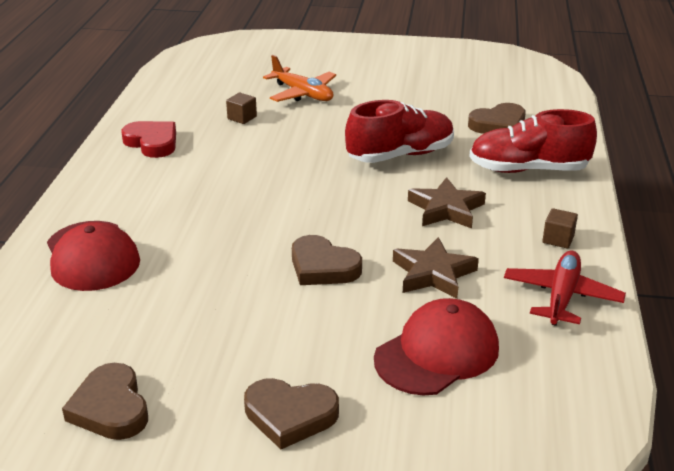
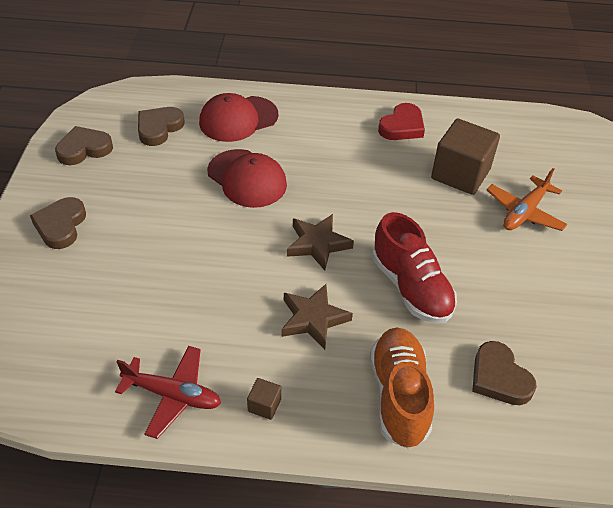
camera: 85 degrees right, 15 degrees up
brown cube [226,93,257,124] -> brown cube [431,119,500,195], size x2.34
brown heart [292,235,362,285] -> brown heart moved to [138,107,185,146]
red cap [374,298,499,395] -> red cap moved to [207,149,287,208]
brown star [393,237,479,299] -> brown star moved to [287,214,354,271]
red shoe [469,109,597,173] -> orange shoe [370,327,434,449]

